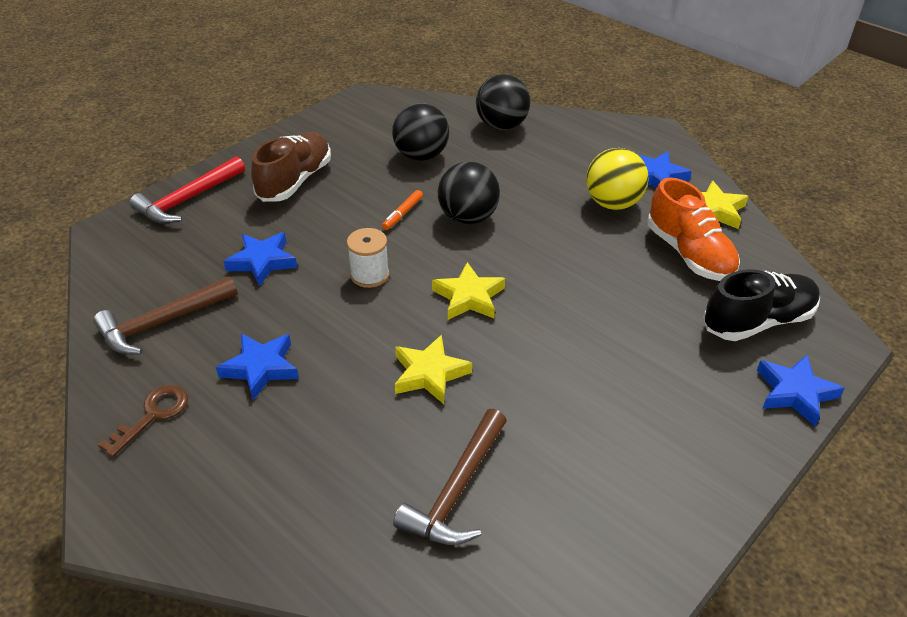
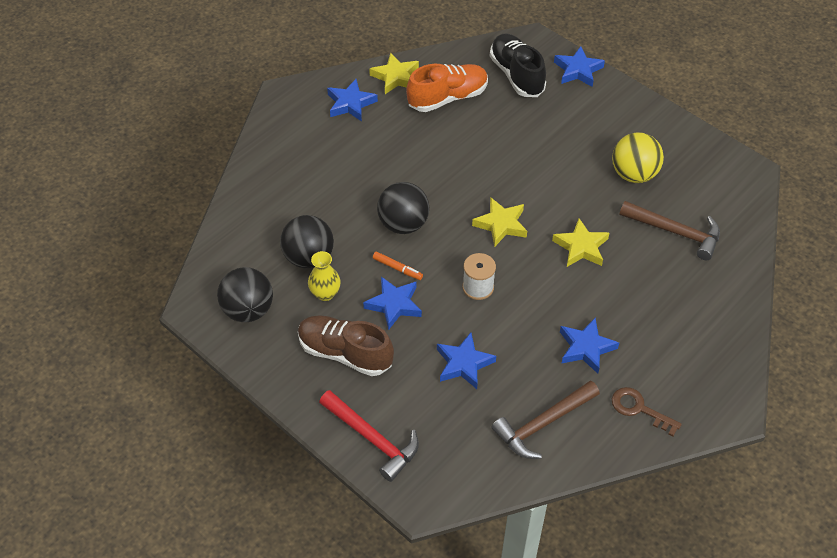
camera: 90 degrees left, 10 degrees up
brown hammer [93,276,237,355] -> brown hammer turned 90 degrees clockwise [492,380,600,459]
black ball [476,74,530,130] -> black ball moved to [217,267,273,322]
yellow ball [586,148,649,210] -> yellow ball moved to [612,132,664,183]
none -> yellow vase [308,251,341,301]
none -> blue star [363,277,422,330]

